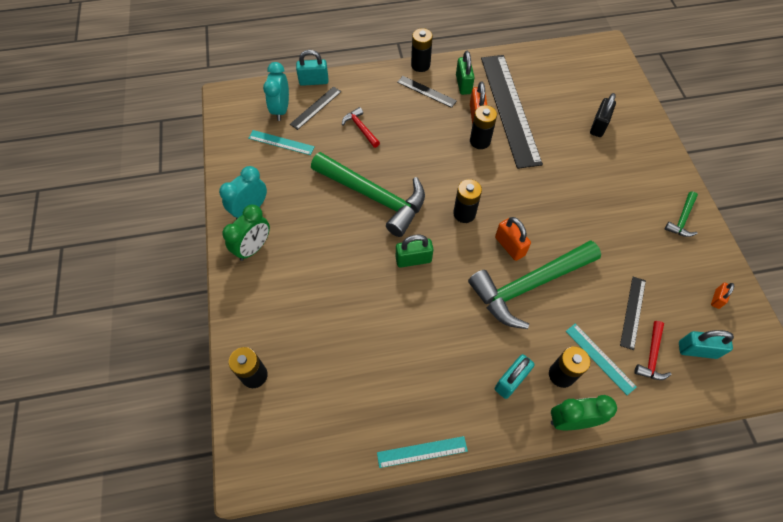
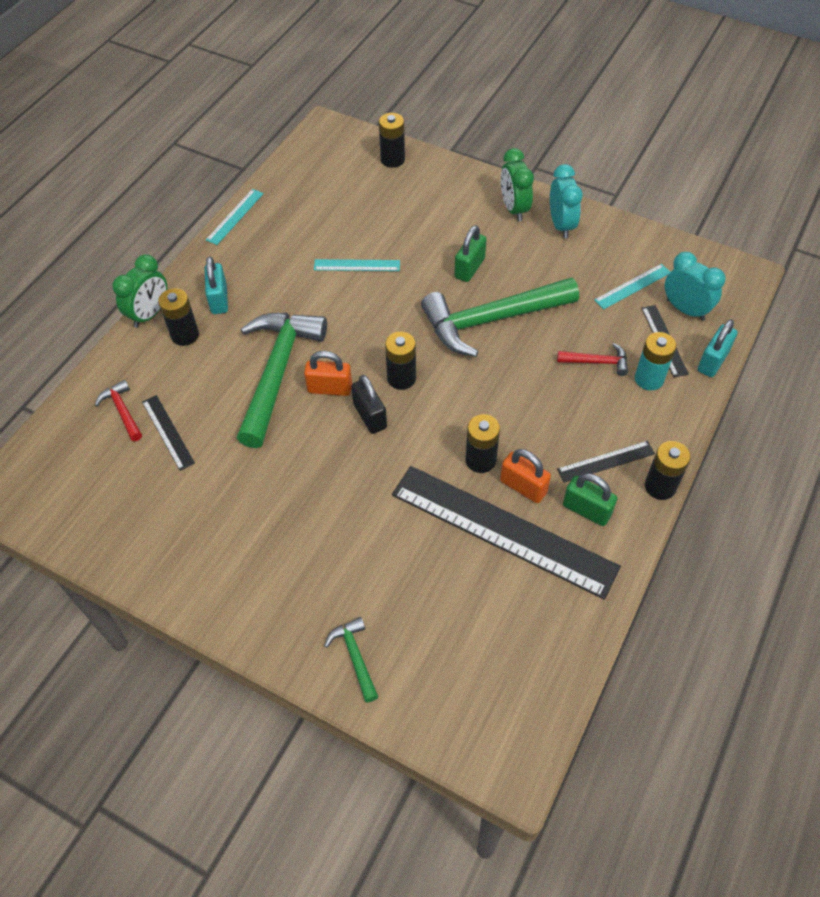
camera: 130 degrees right, 5 degrees down
green padlock [396,235,433,268] -> green padlock moved to [454,225,487,282]
turquoise ruler [566,324,637,395] -> turquoise ruler moved to [314,259,400,271]
black padlock [590,93,616,137] -> black padlock moved to [351,375,387,434]
green hammer [665,191,698,237] -> green hammer moved to [324,617,378,703]
turquoise padlock [679,330,734,359] -> none
orange padlock [711,283,734,309] -> none
none -> turquoise battery [635,332,676,391]

